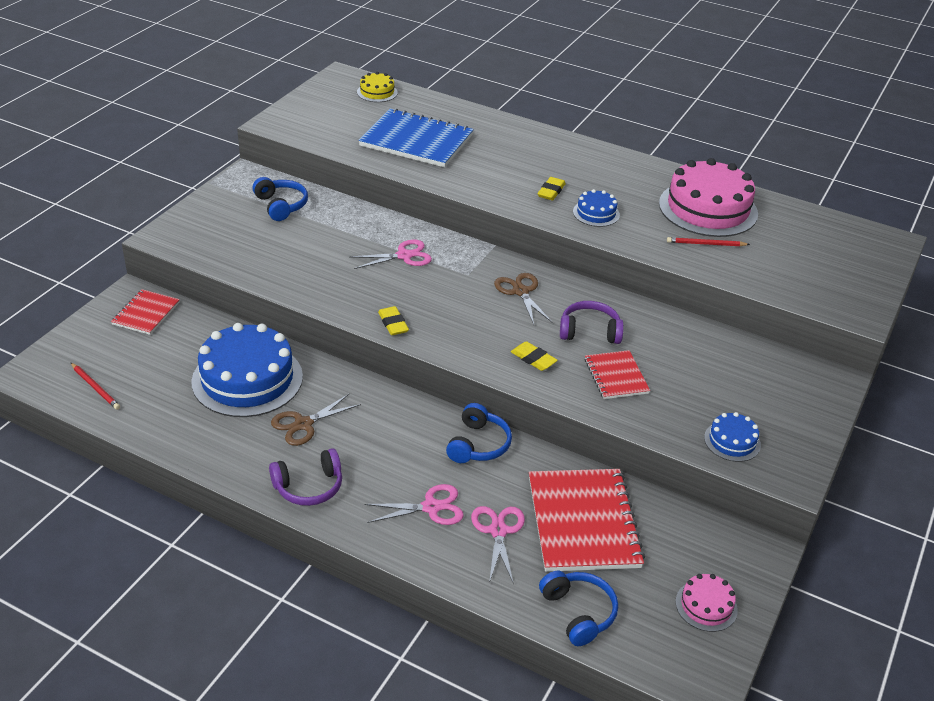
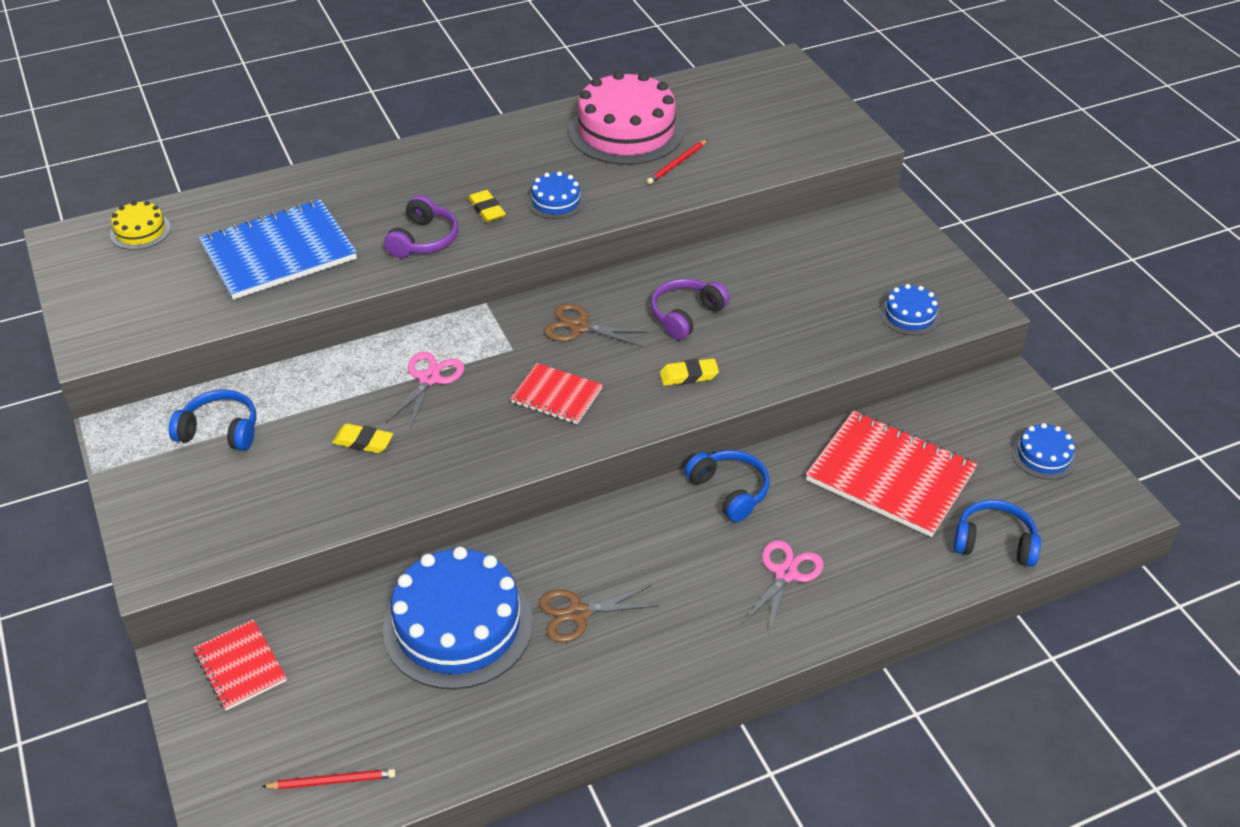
camera: 50 degrees left, 5 degrees up
purple headphones [269,448,342,506] -> purple headphones moved to [384,195,458,258]
brown scissors [271,393,361,446] -> brown scissors turned 75 degrees clockwise [539,585,659,643]
yellow eraser [378,306,409,335] -> yellow eraser moved to [332,424,393,453]
pink scissors [471,506,525,584] -> none
red notebook [585,350,650,399] -> red notebook moved to [511,363,603,424]
pink cake [676,574,738,632] -> blue cake [1012,423,1076,480]

